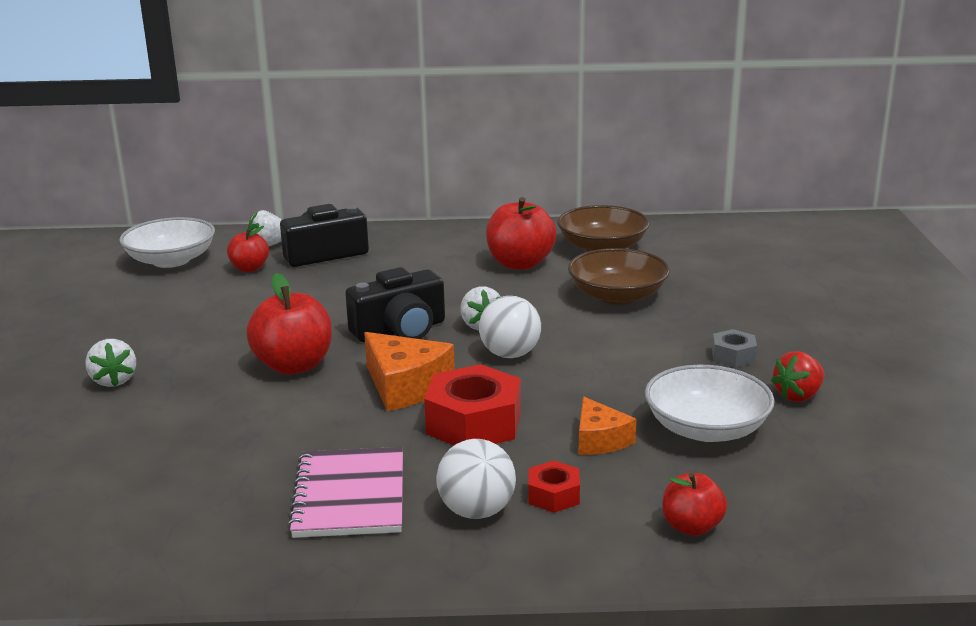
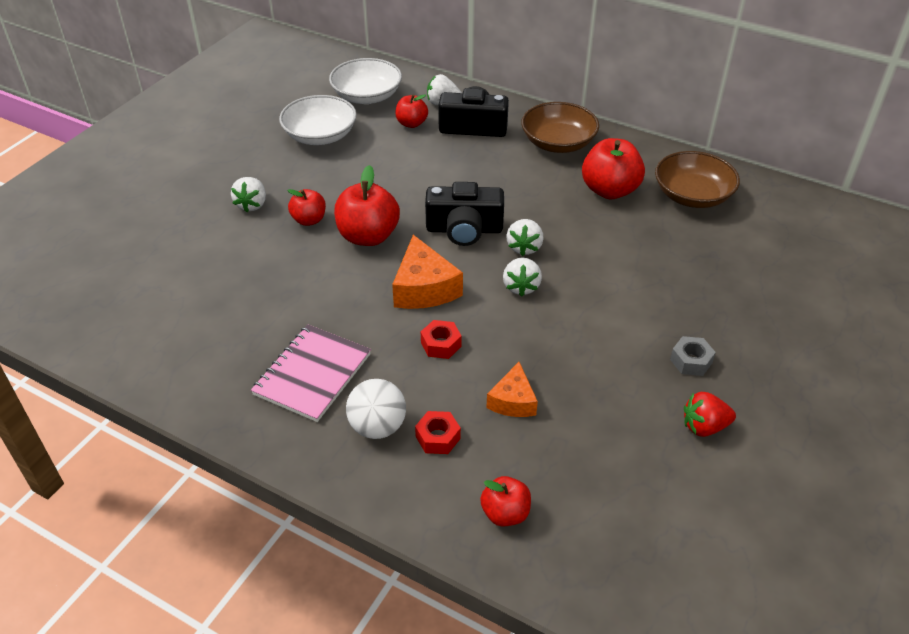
camera: 30 degrees right, 20 degrees up
red nut [424,364,521,445] -> red nut [420,320,461,359], size x0.51
white ball [479,296,541,358] -> white strawberry [503,257,542,297]
brown bowl [568,248,670,305] -> brown bowl moved to [521,102,599,153]
white bowl [645,365,775,442] -> white bowl moved to [279,95,357,145]
none -> red apple [287,189,326,226]

